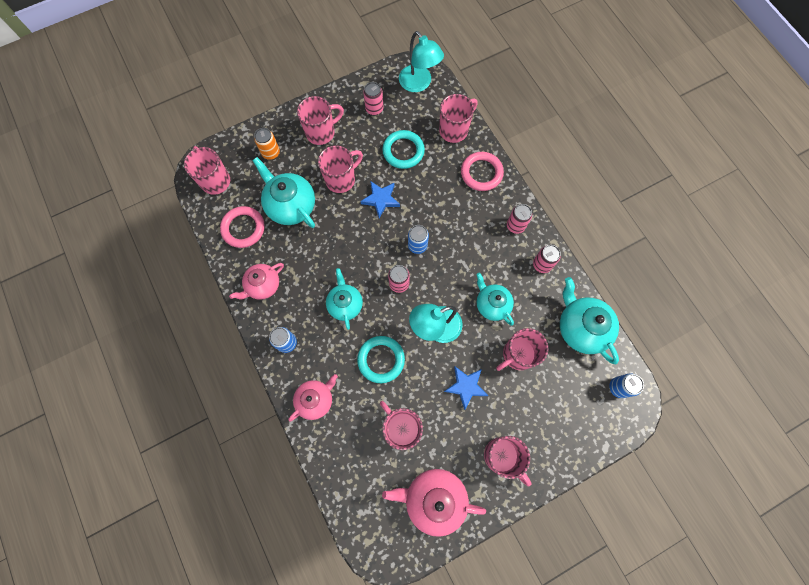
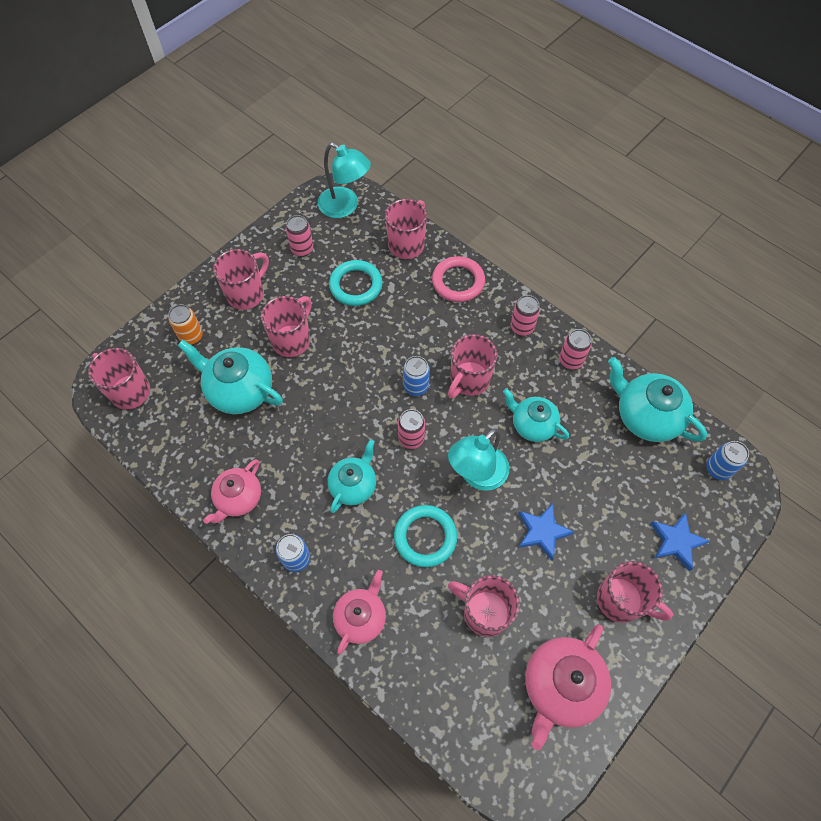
camera: 20 degrees left, 10 degrees down
pink ring [220,206,265,248] -> none
turquoise teapot [326,268,363,330] -> turquoise teapot turned 60 degrees clockwise [327,439,376,513]
blue star [360,181,400,218] -> blue star moved to [651,512,710,571]
pink teapot [382,469,486,537] -> pink teapot turned 45 degrees counterclockwise [525,624,611,750]
pink mug [496,328,548,371] -> pink mug moved to [448,334,497,399]

